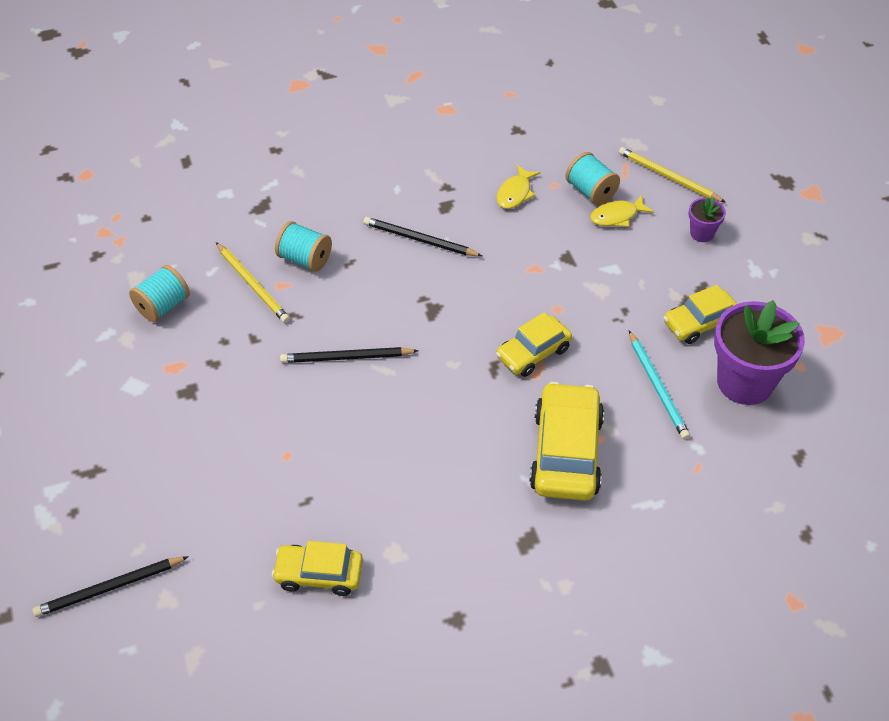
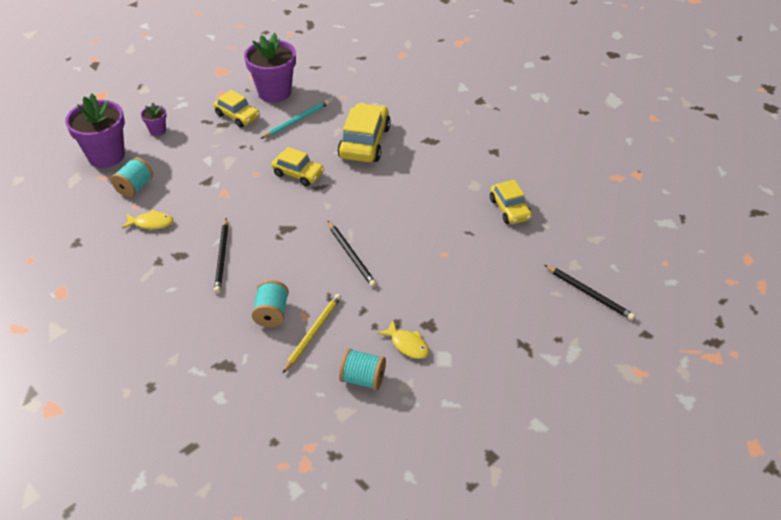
camera: 115 degrees left, 5 degrees down
yellow car [529,382,604,501] -> yellow car turned 120 degrees clockwise [337,103,391,162]
yellow fish [590,195,654,227] -> yellow fish moved to [377,321,429,359]
yellow pencil [619,147,726,203] -> purple flower pot [65,94,125,168]

